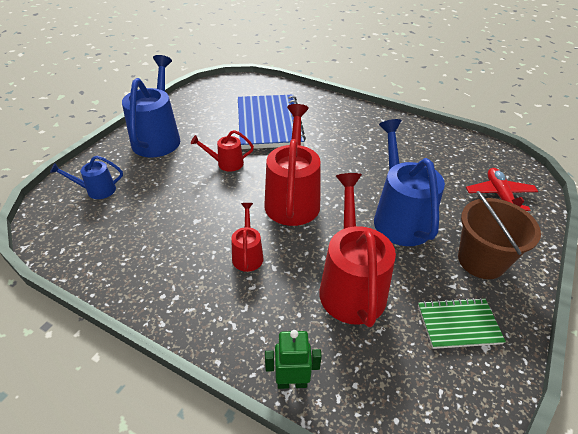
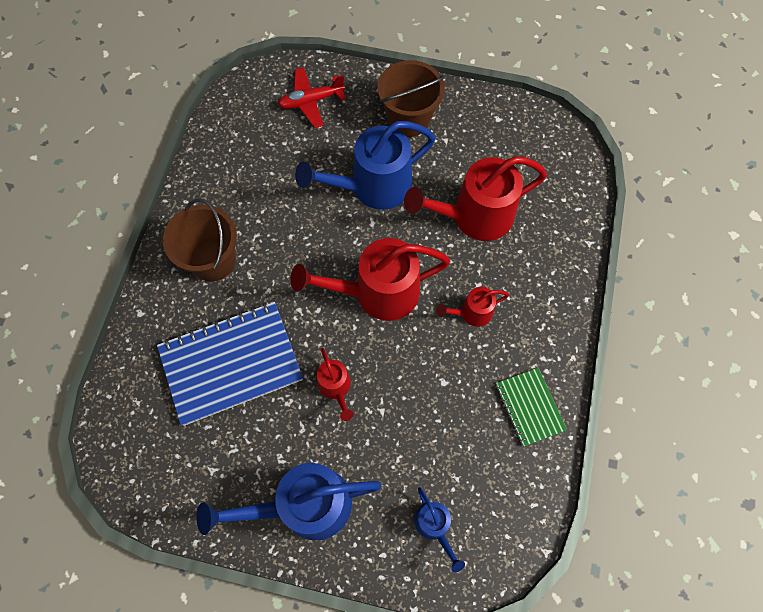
camera: 105 degrees left, 25 degrees up
green robot [265,330,322,389] -> none
green notebook [418,297,506,349] -> green notebook moved to [496,368,567,447]
none -> brown bucket [163,199,237,281]

